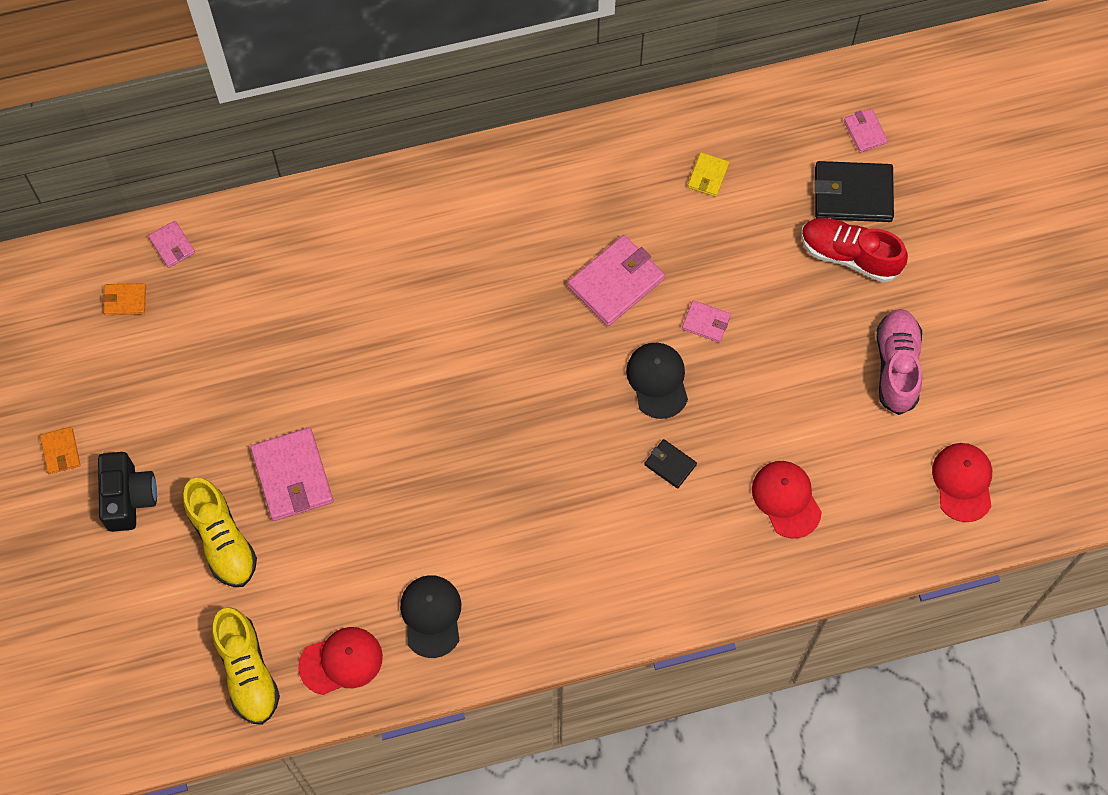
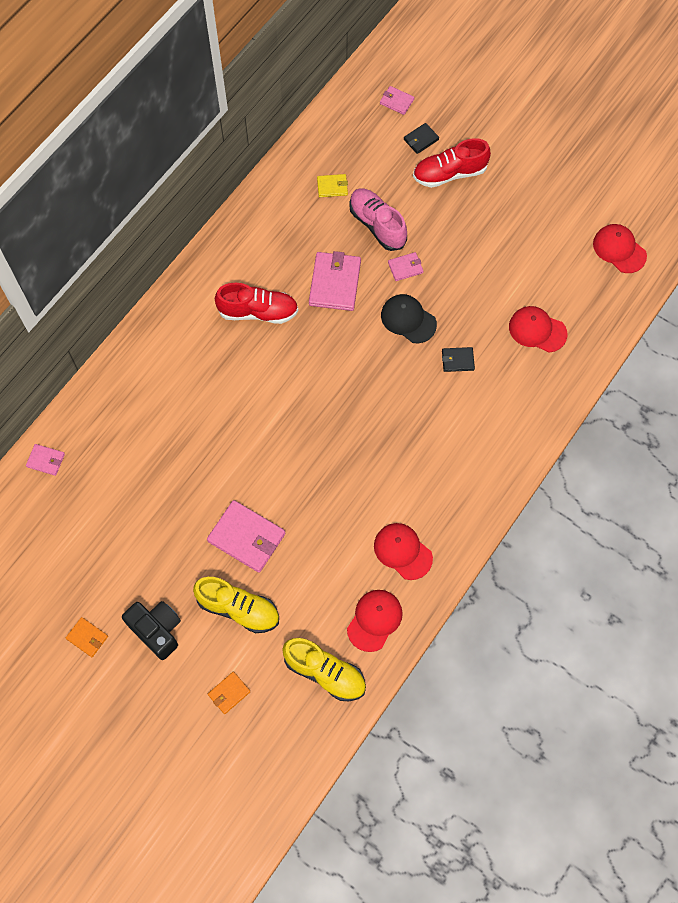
camera: 40 degrees left, 0 degrees up
orange wallet [102,283,146,315] -> orange wallet moved to [208,672,251,714]
black cap [400,575,461,658] -> red cap [374,523,433,580]
yellow wallet [688,152,729,197] -> yellow wallet turned 75 degrees counterclockwise [317,174,348,197]
black wallet [814,161,894,222] -> black wallet [404,123,439,154], size x0.52
pink shoe [876,309,922,415] -> pink shoe moved to [349,188,407,251]
none -> red shoe [215,283,298,324]

